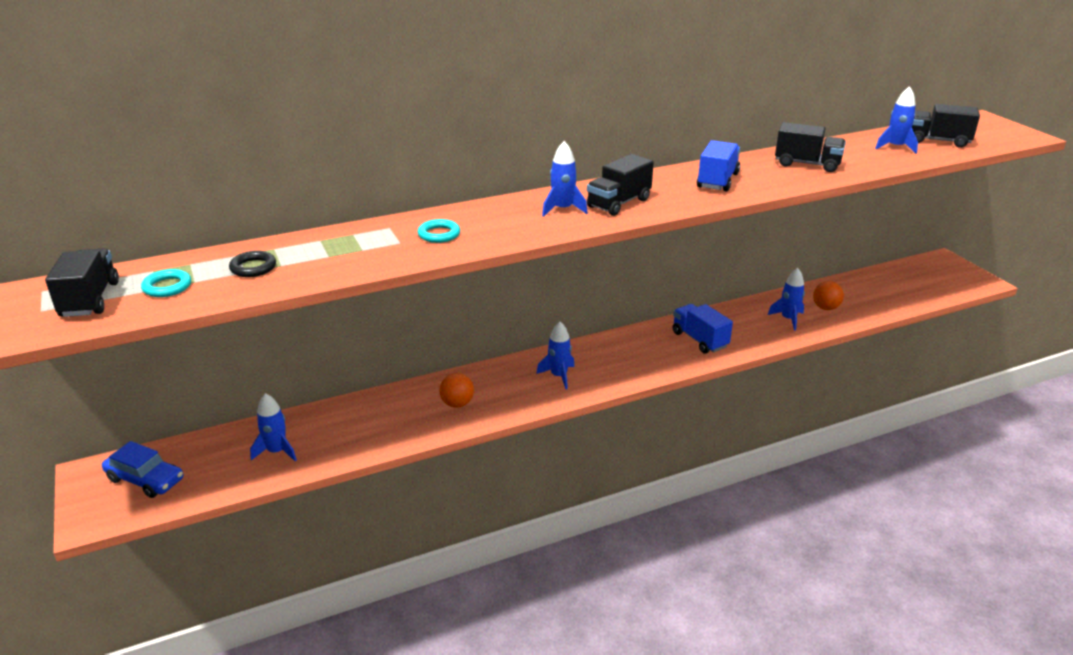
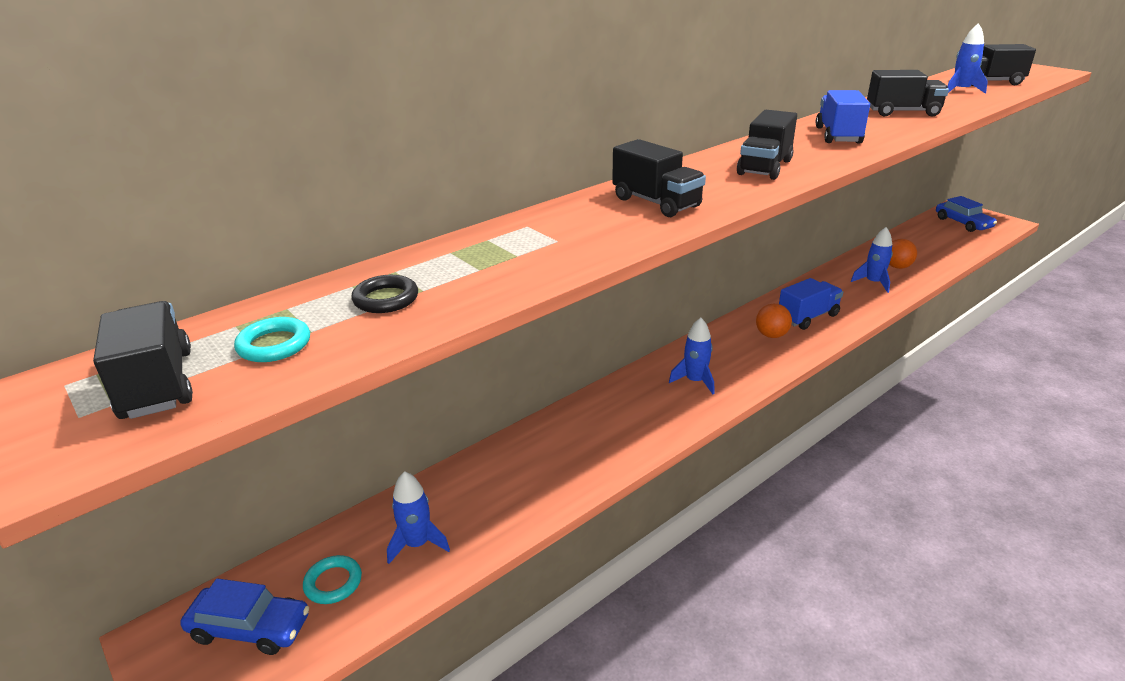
camera: 15 degrees left, 0 degrees up
turquoise ring [418,219,460,243] -> turquoise ring moved to [303,555,362,604]
orange ball [439,373,474,408] -> orange ball moved to [756,304,792,338]
blue rocket [542,141,587,217] -> none
blue truck [673,304,733,354] -> blue truck turned 105 degrees clockwise [779,278,843,330]
none -> black truck [612,139,706,217]
none -> blue car [936,196,997,232]

